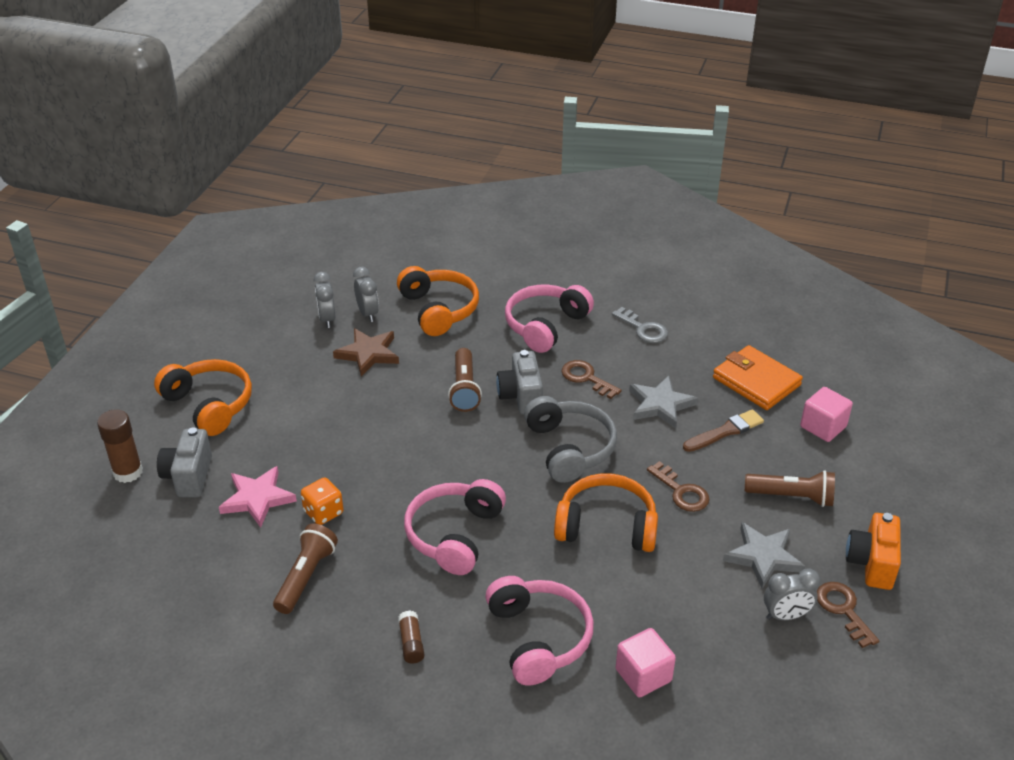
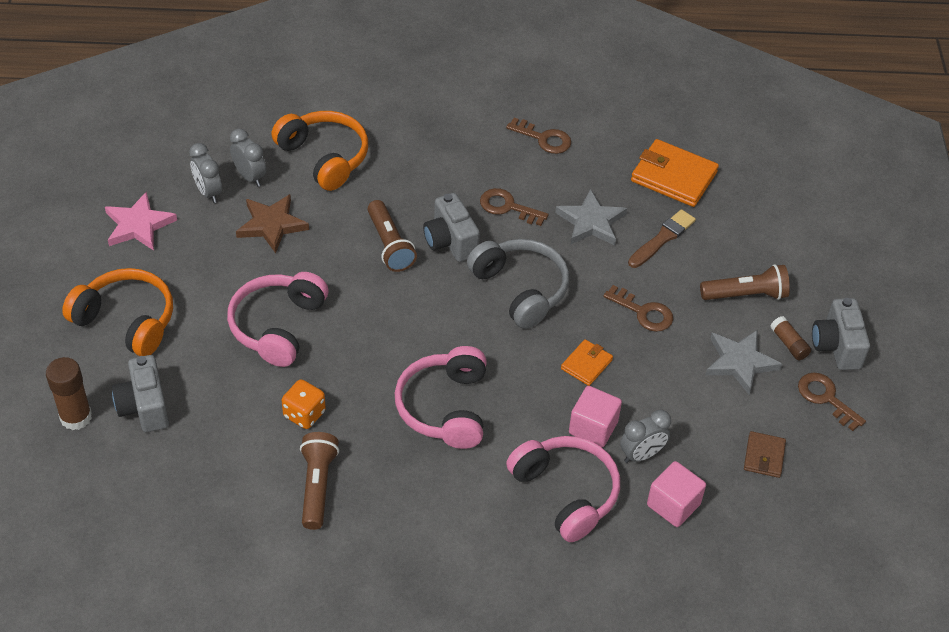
camera: 20 degrees left, 10 degrees up
pink star [219,466,297,528] -> pink star moved to [105,191,177,251]
brown glue stick [398,611,425,664] -> brown glue stick moved to [770,316,811,360]
pink headphones [505,284,594,353] -> pink headphones moved to [227,272,328,367]
orange headphones [554,473,658,552] -> orange wallet [561,339,613,386]
grey key [612,307,668,343] -> brown key [506,118,571,154]
grey clock [764,568,820,620] -> grey clock moved to [620,409,671,463]
pink cube [800,387,853,442] -> pink cube moved to [569,386,622,447]
orange camera [846,513,901,590] -> grey camera [812,298,870,370]
none -> brown wallet [744,431,786,478]

